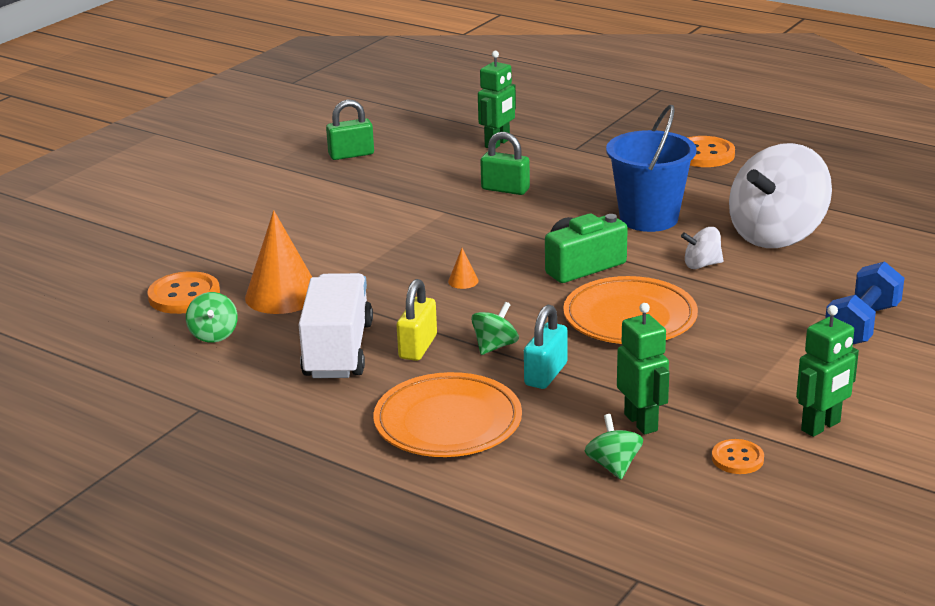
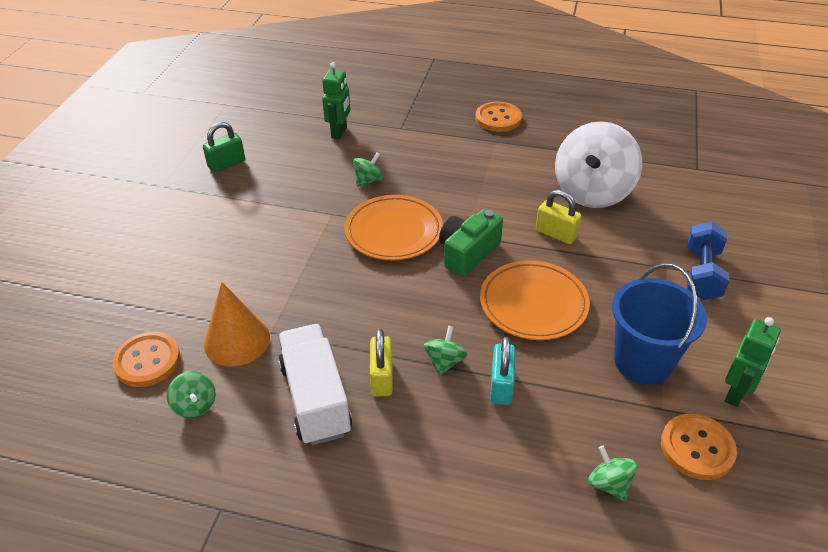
camera: 20 degrees left, 15 degrees up
orange plate [373,372,522,457] -> orange plate moved to [344,195,443,260]
orange cone [448,248,479,289] -> none
green padlock [480,132,530,195] -> green spinning top [353,152,383,187]
blue bucket [606,105,697,232] -> blue bucket moved to [612,263,707,385]
green robot [617,303,669,435] -> none
white spinning top [681,227,724,269] -> yellow padlock [536,190,582,244]
orange button [712,439,764,474] -> orange button [661,414,737,480], size x1.67

